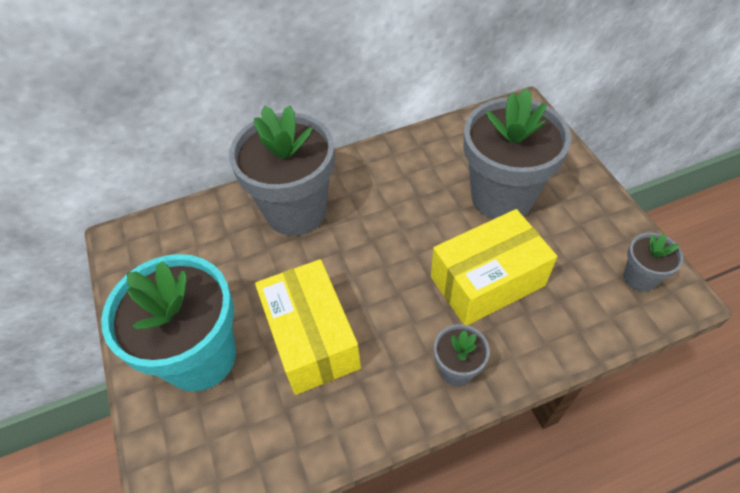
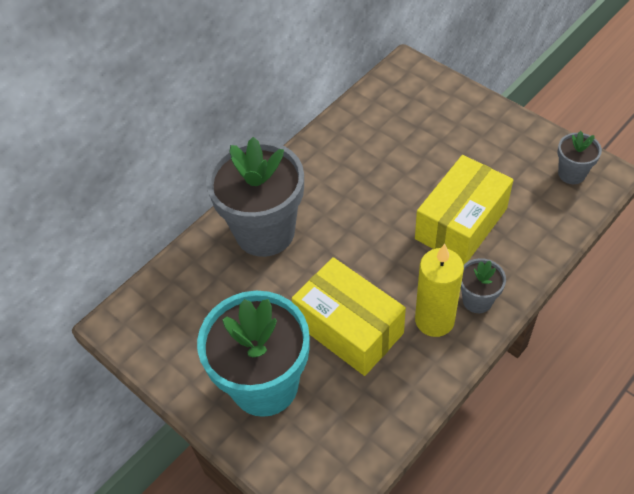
camera: 25 degrees left, 0 degrees up
grey flower pot [463,88,571,219] -> none
none -> yellow candle [415,244,464,337]

